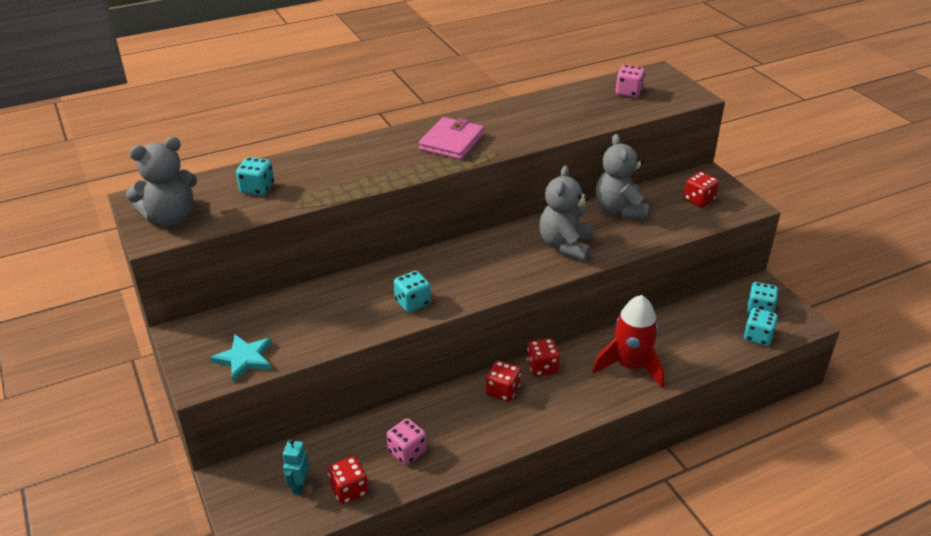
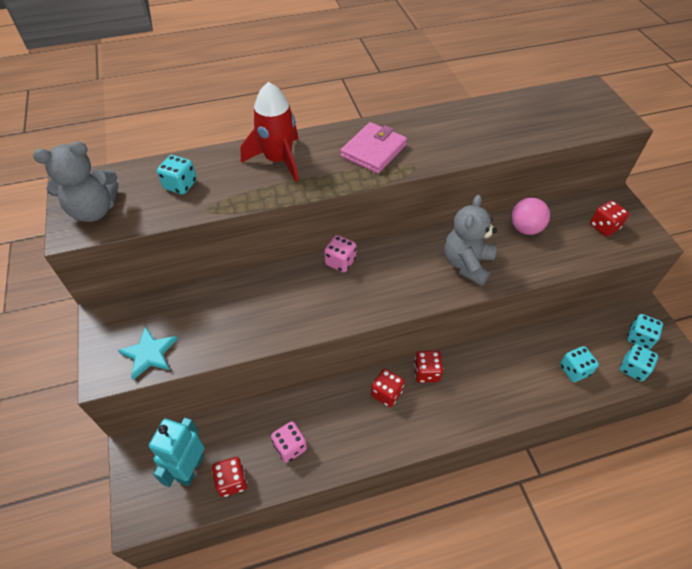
camera: 10 degrees right, 15 degrees up
turquoise robot [283,439,309,495] -> turquoise robot [149,417,205,487], size x1.74
turquoise dice [394,271,431,313] -> turquoise dice moved to [560,346,599,382]
red rocket [592,295,664,388] -> red rocket moved to [240,82,299,182]
grey teddy bear [596,134,648,219] -> pink ball [511,198,550,235]
pink dice [616,65,645,98] -> pink dice moved to [324,235,356,272]

